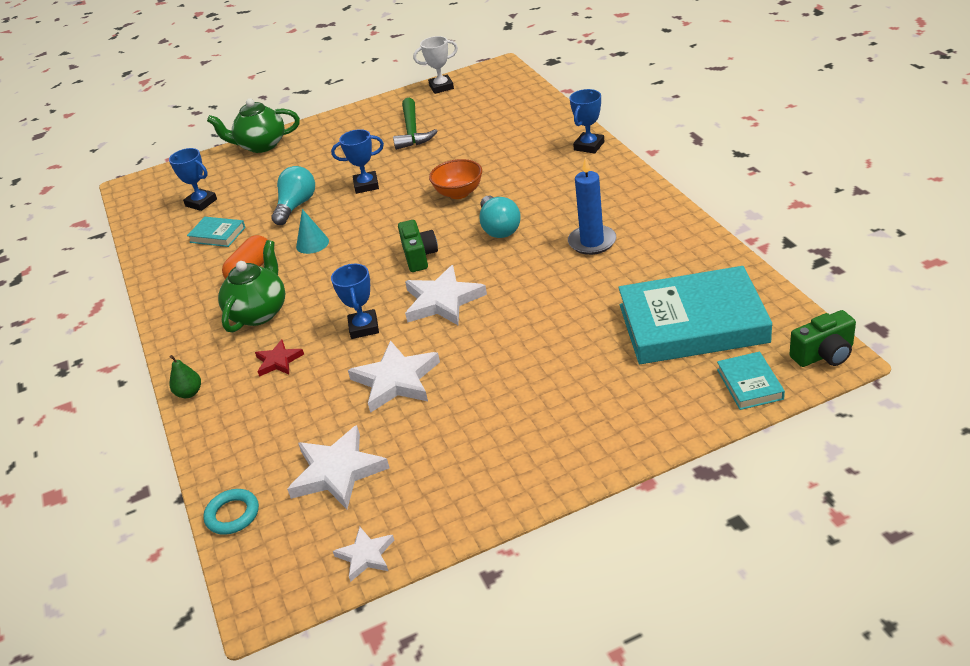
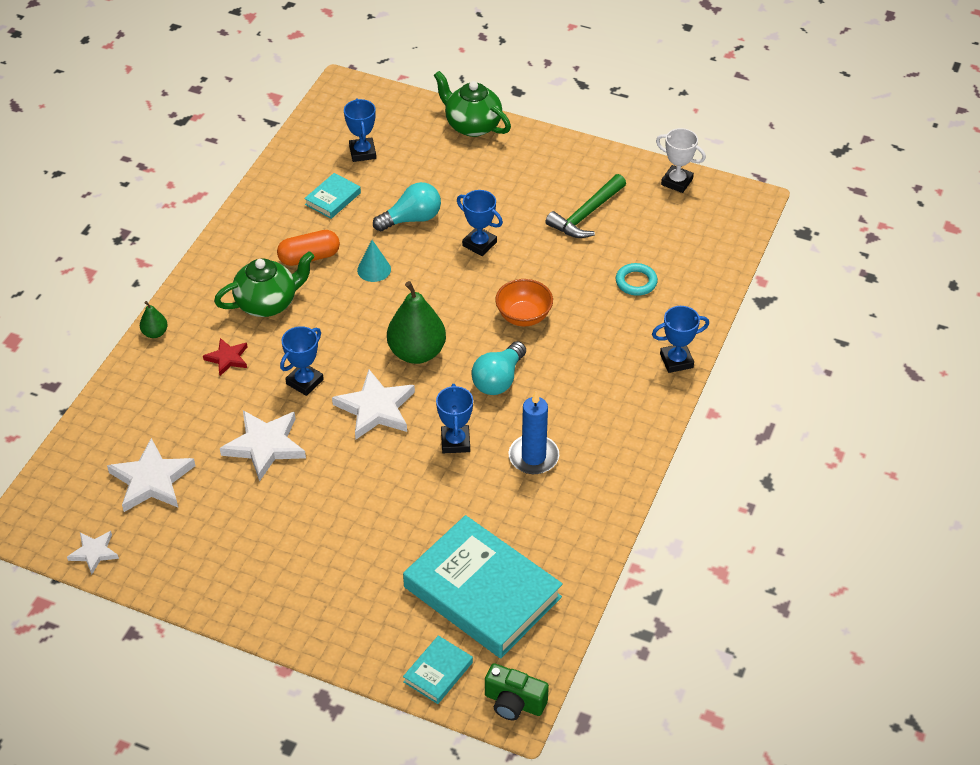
camera: 40 degrees right, 10 degrees up
turquoise book [187,217,246,247] -> turquoise book turned 60 degrees clockwise [304,173,361,219]
turquoise ring [204,489,259,535] -> turquoise ring moved to [616,263,658,296]
green camera [398,220,438,272] -> green pear [387,281,446,364]
none -> blue trophy [436,384,473,453]

